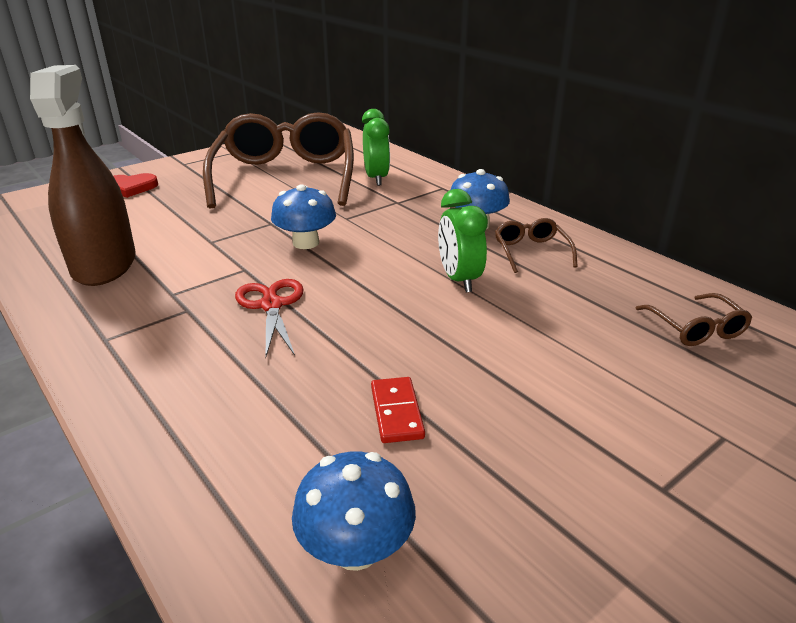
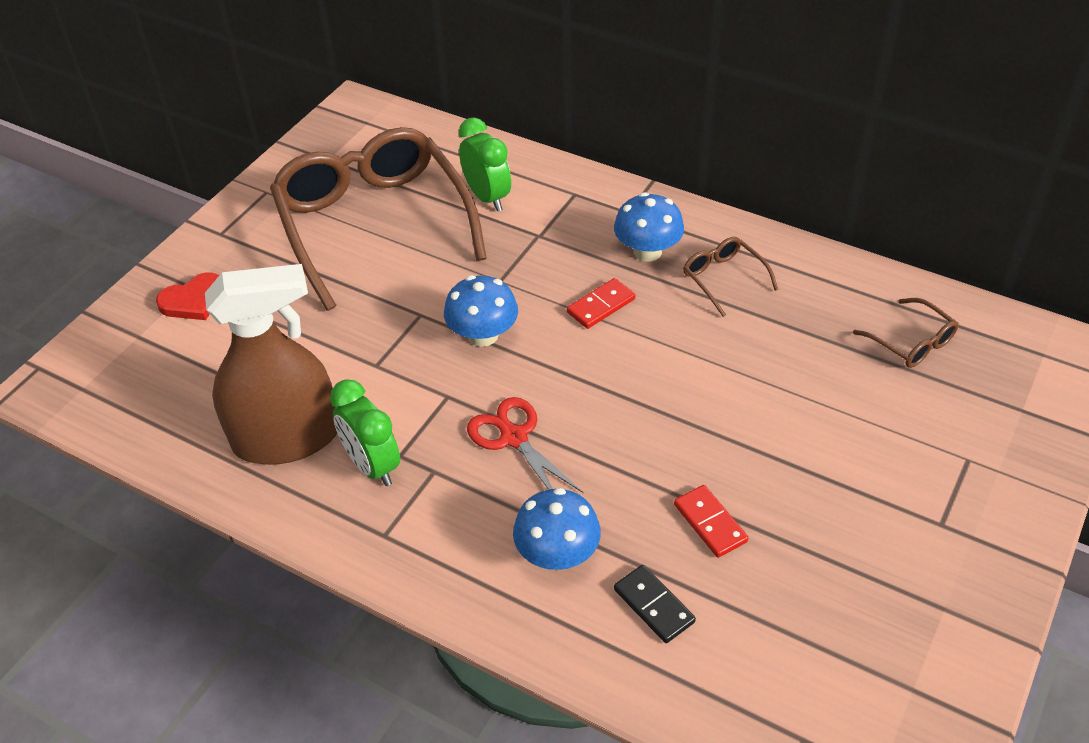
camera: 20 degrees left, 15 degrees up
brown spray bottle [30,65,136,286] -> brown spray bottle turned 105 degrees clockwise [205,264,337,465]
blue mushroom [292,452,416,571] -> blue mushroom moved to [513,488,601,570]
green clock [438,189,488,292] -> green clock moved to [330,379,400,486]
none -> red domino [567,278,635,329]
none -> black domino [614,565,696,643]

